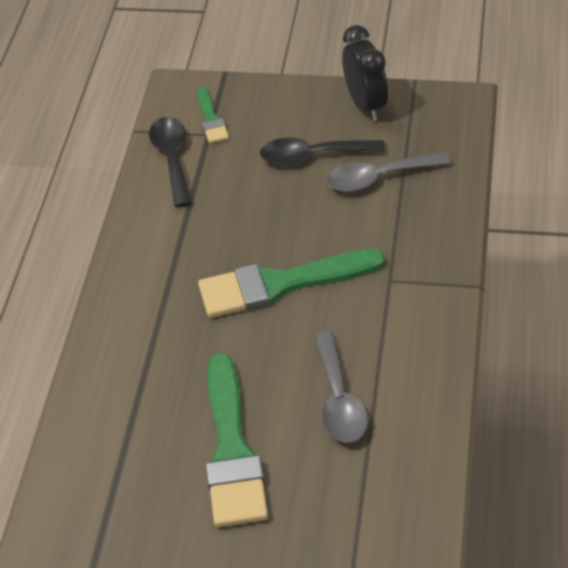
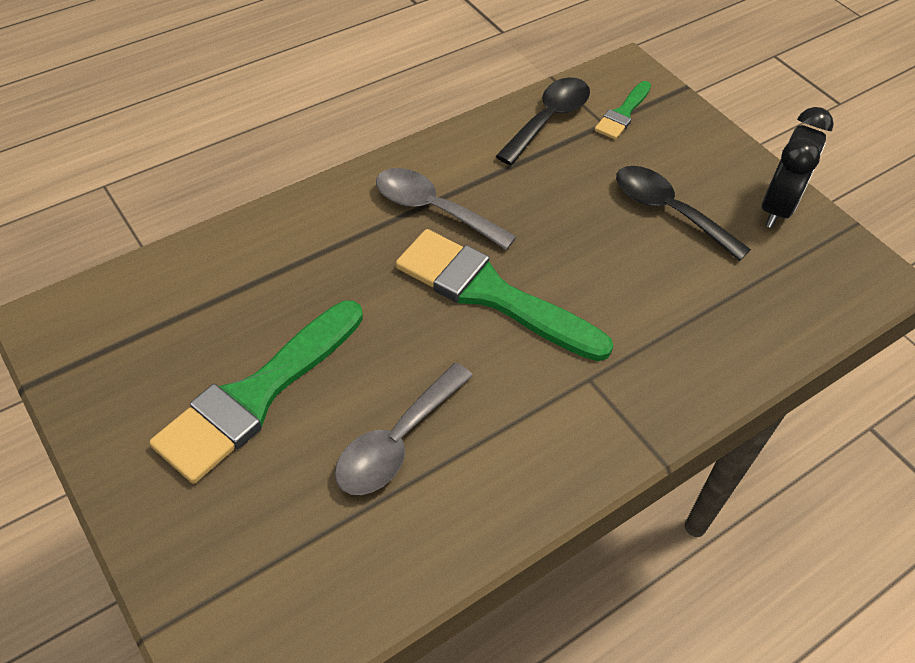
camera: 40 degrees right, 5 degrees up
grey spoon [326,152,450,192] -> grey spoon moved to [376,168,517,250]

